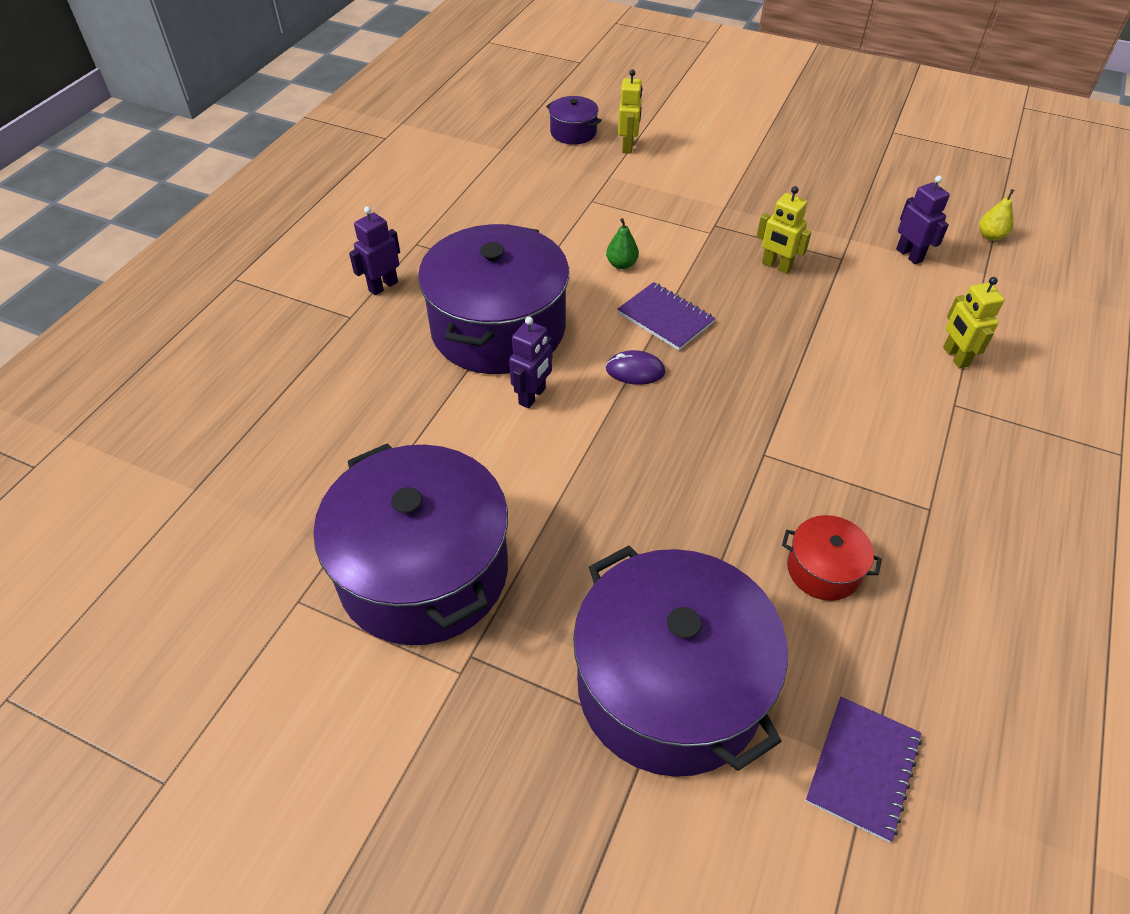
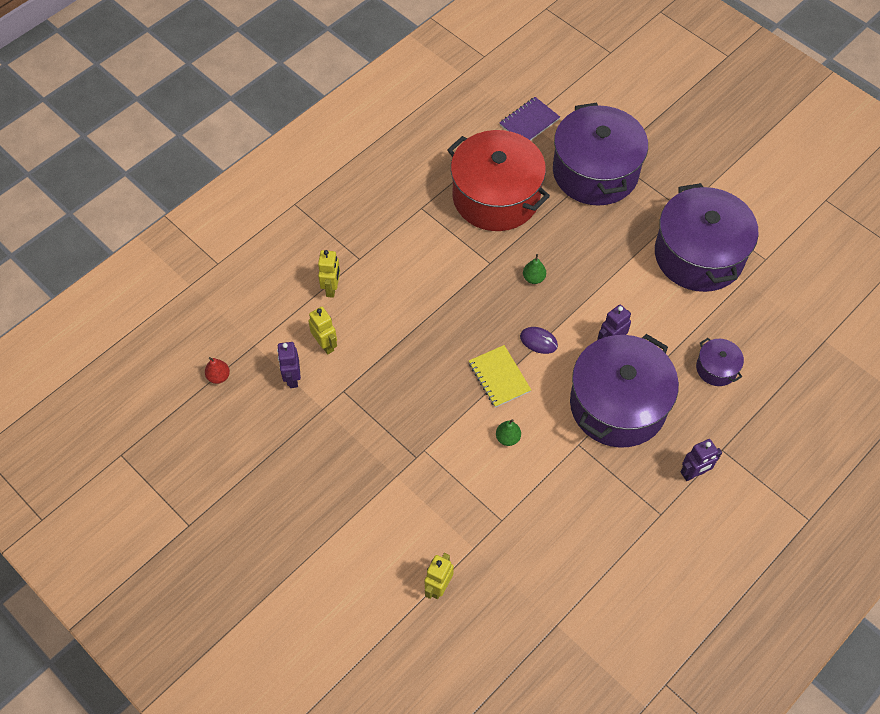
camera: 160 degrees left, 10 degrees up
purple pot [546,96,602,145] -> purple pot moved to [696,338,744,386]
purple notebook [617,282,715,350] -> yellow notebook [469,345,531,408]
yellow robot [757,186,812,274] -> yellow robot moved to [308,307,337,354]
red pot [782,515,882,601] -> red pot [447,130,550,231], size x2.30
yellow pear [979,189,1014,241] -> red pear [205,357,230,384]
none -> green pear [523,254,546,284]

